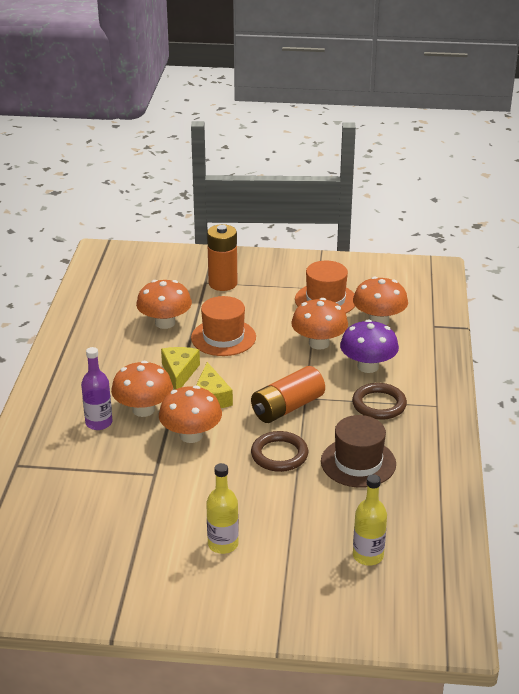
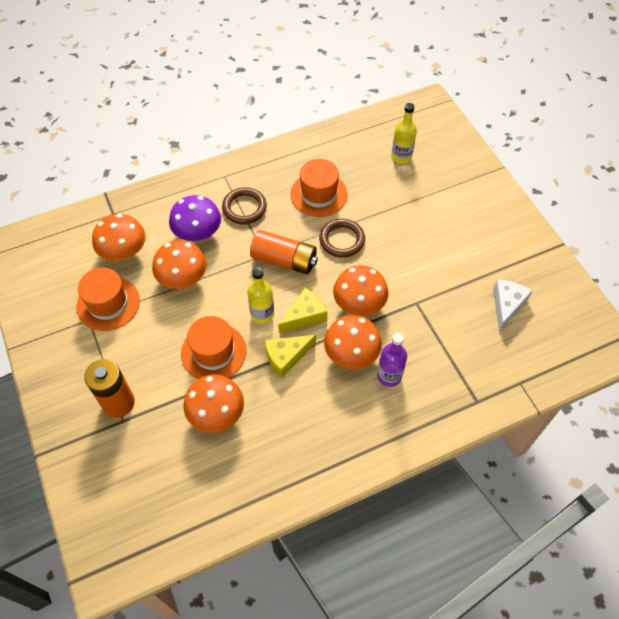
camera: 120 degrees left, 25 degrees up
yellow bottle [206,463,239,554] -> yellow bottle moved to [247,267,274,324]
brown hat [321,415,396,488] -> orange hat [290,159,348,217]
none -> white cheese [493,280,532,331]

